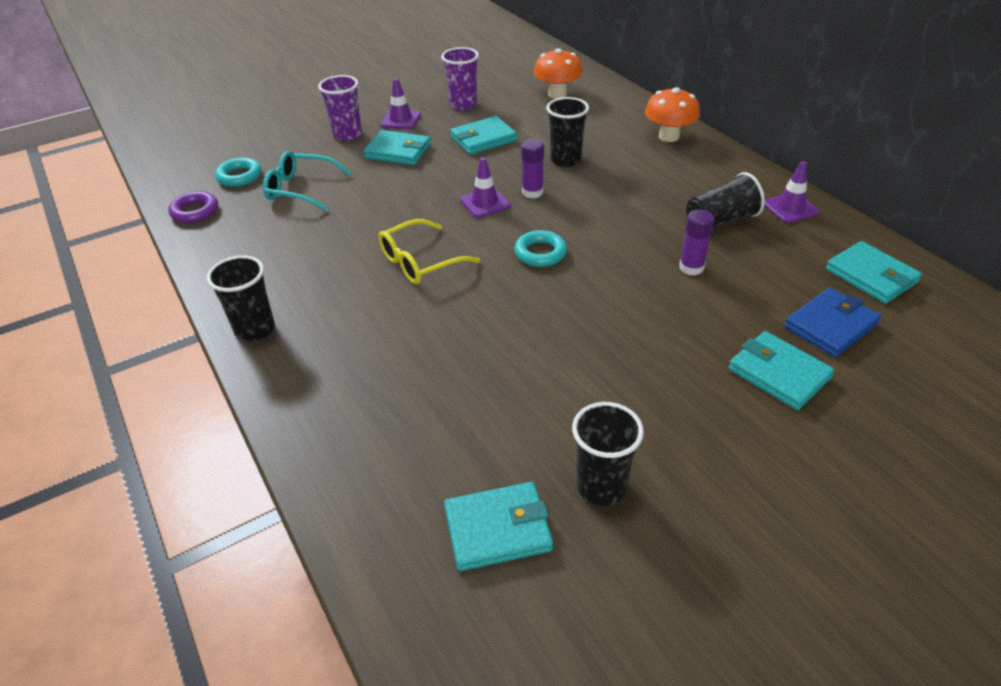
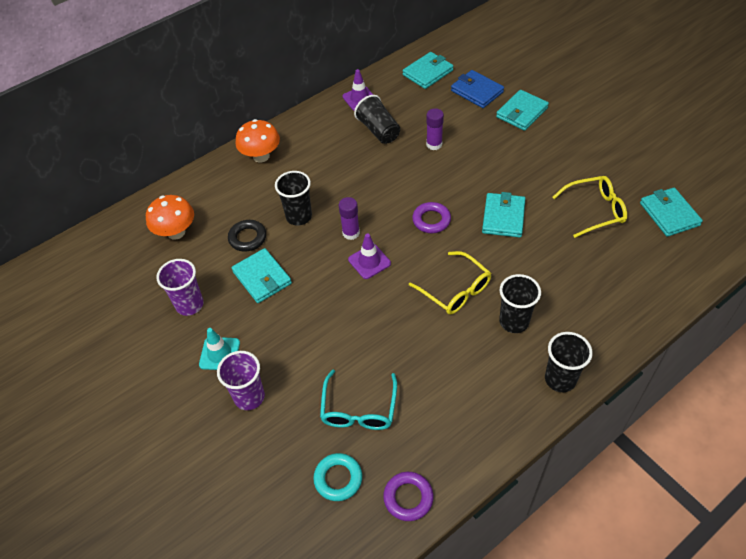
camera: 95 degrees left, 10 degrees up
turquoise wallet [363,130,431,165] -> turquoise wallet moved to [482,192,525,238]
purple traffic cone [381,78,421,129] -> turquoise traffic cone [199,328,240,370]
turquoise ring [514,230,567,267] -> purple ring [412,202,451,233]
black cup [572,402,644,506] -> black cup moved to [499,274,541,333]
none -> black ring [228,220,266,252]
none -> yellow glasses [553,176,627,238]

